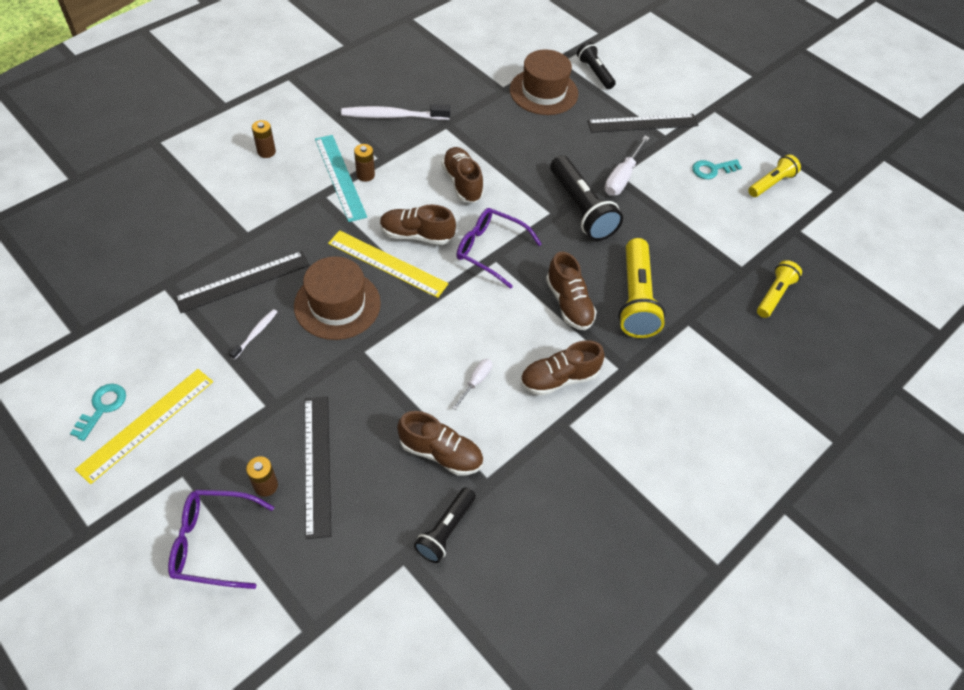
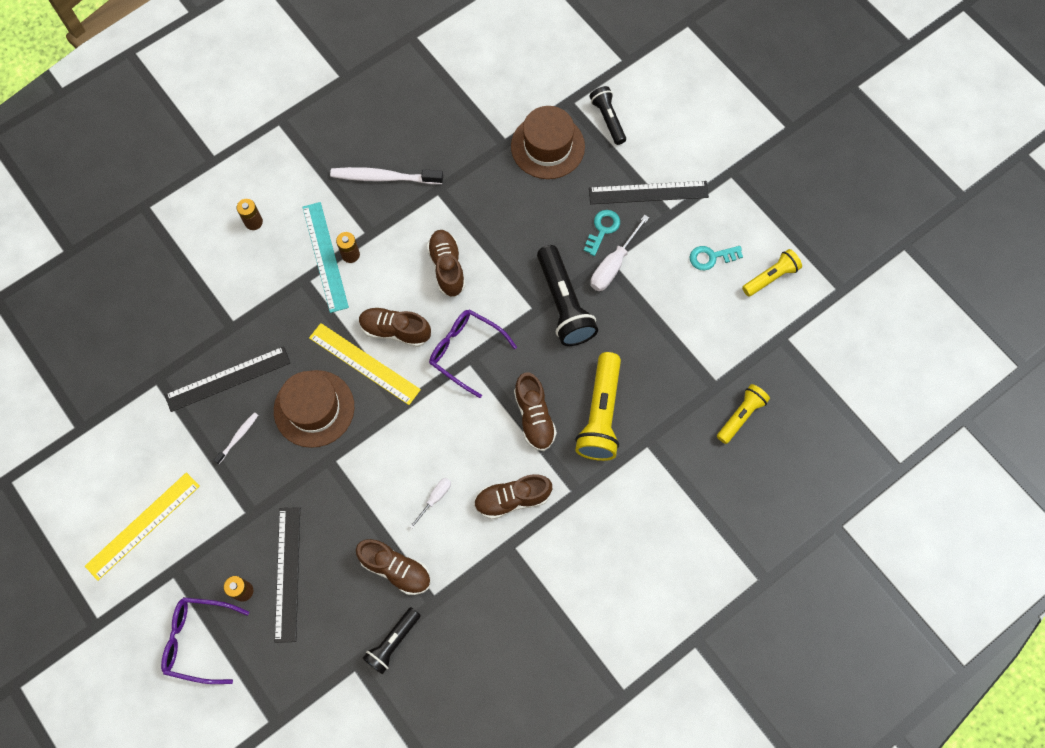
camera: 10 degrees right, 15 degrees up
turquoise key [70,384,126,441] -> turquoise key moved to [584,210,620,256]

